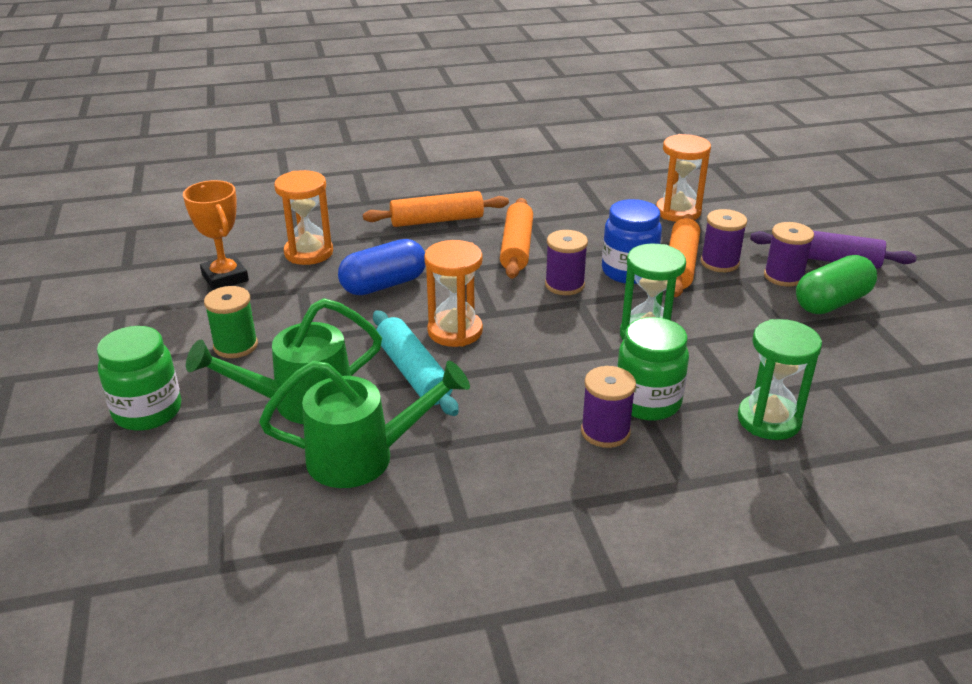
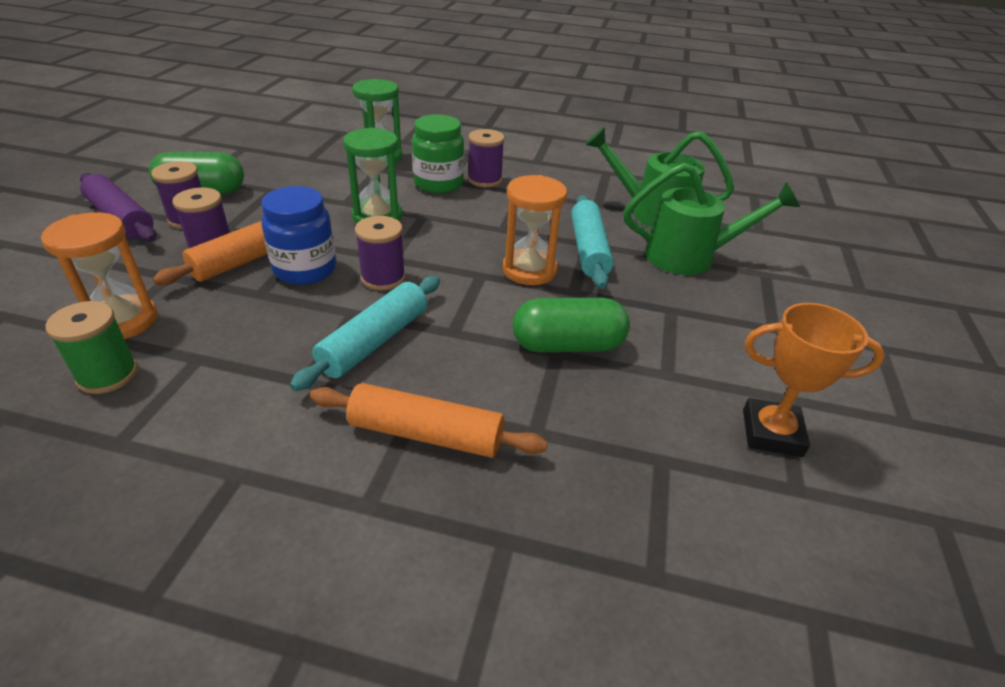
camera: 155 degrees left, 5 degrees up
green jar [97,326,181,431] -> none
orange trophy [183,180,249,290] -> orange trophy turned 75 degrees counterclockwise [743,303,885,457]
green spool [204,286,258,358] -> green spool moved to [46,301,138,394]
orange hourglass [274,170,333,265] -> none
blue capsule [338,239,426,295] -> green capsule [512,298,630,352]
orange rolling pin [500,198,533,279] -> turquoise rolling pin [290,276,440,391]

